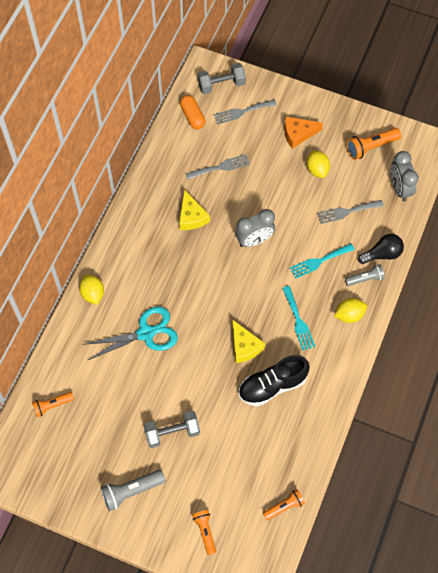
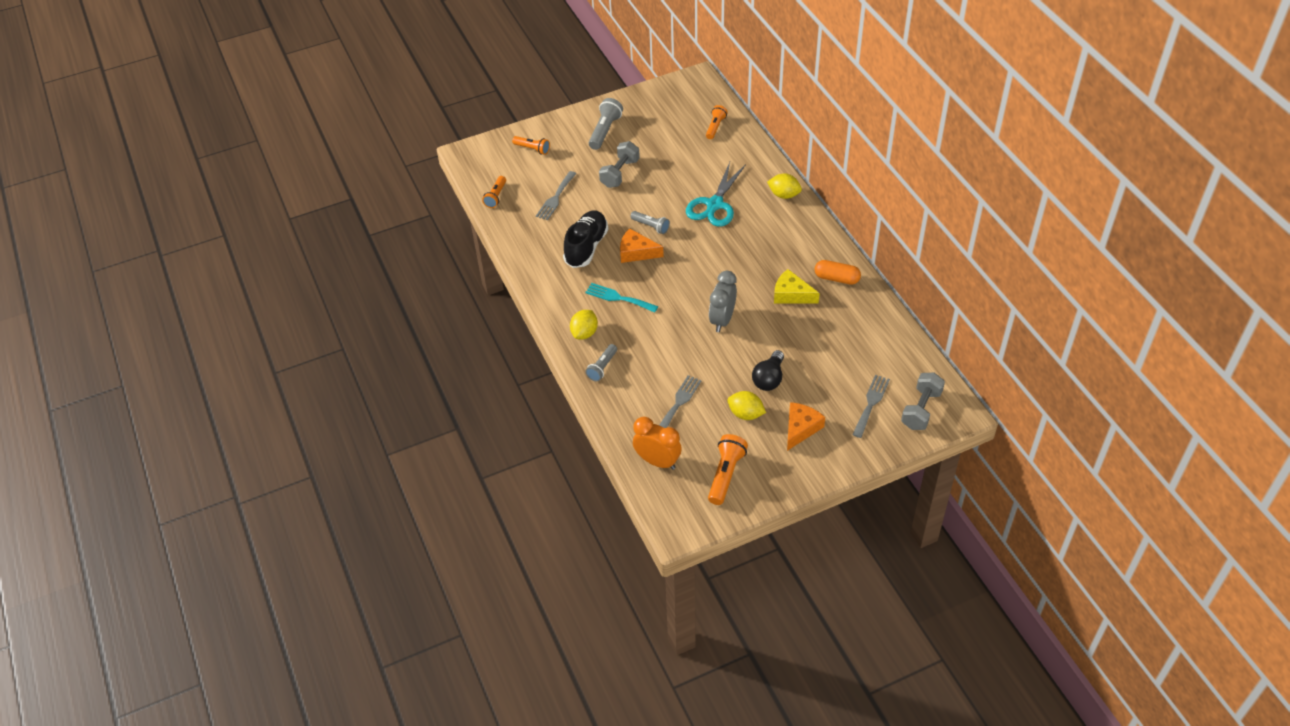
camera: 135 degrees right, 15 degrees down
orange capsule [180,95,206,130] -> orange capsule moved to [815,260,861,285]
grey fork [185,154,250,180] -> grey fork moved to [536,171,576,220]
yellow cheese [232,319,265,363] -> orange cheese [620,228,664,263]
turquoise fork [290,244,355,279] -> none
black light bulb [358,234,404,264] -> black light bulb moved to [752,350,784,391]
grey clock [390,151,419,202] -> orange clock [633,417,682,470]
none -> grey flashlight [630,211,670,234]

